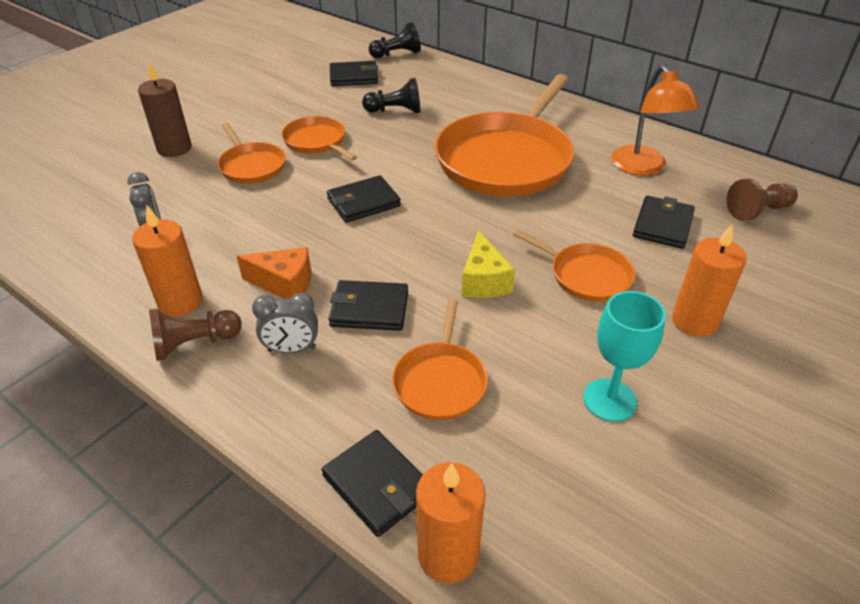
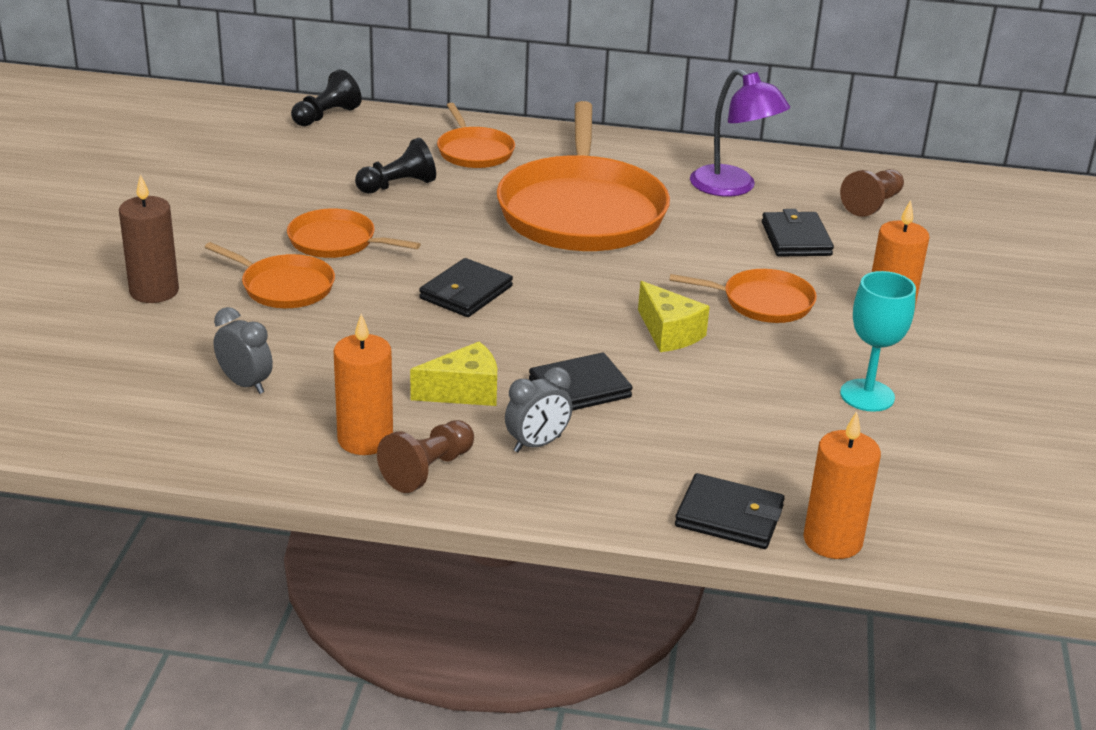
camera: 30 degrees left, 10 degrees down
orange cheese [237,247,311,299] -> yellow cheese [410,342,497,406]
black wallet [330,61,378,86] -> none
orange pan [392,299,488,420] -> orange pan moved to [437,103,515,168]
orange lamp [611,65,699,176] -> purple lamp [690,69,790,196]

